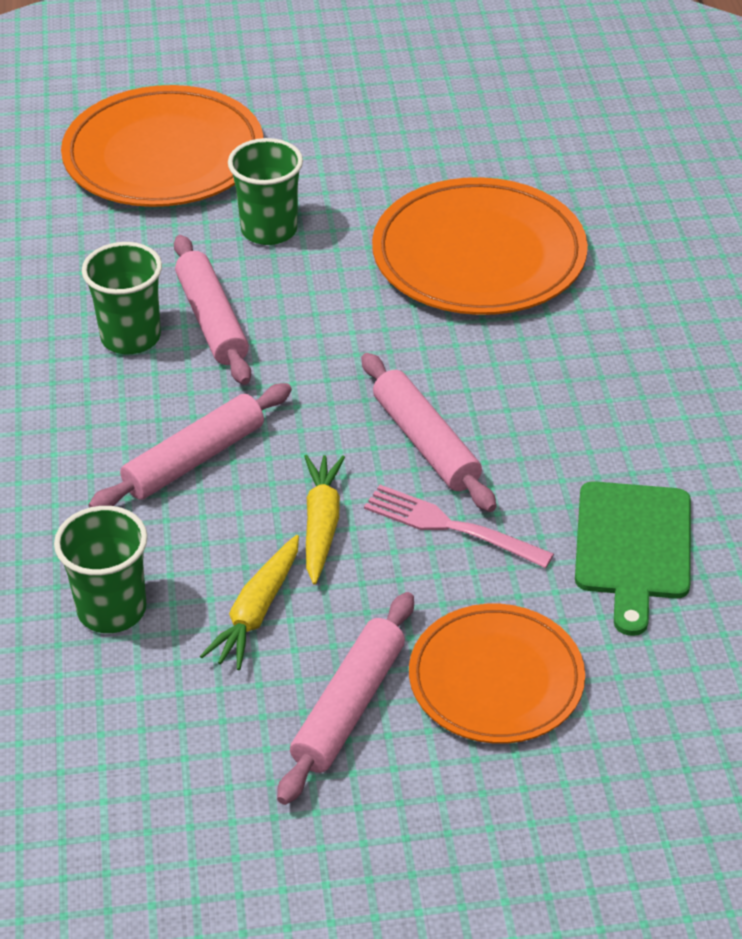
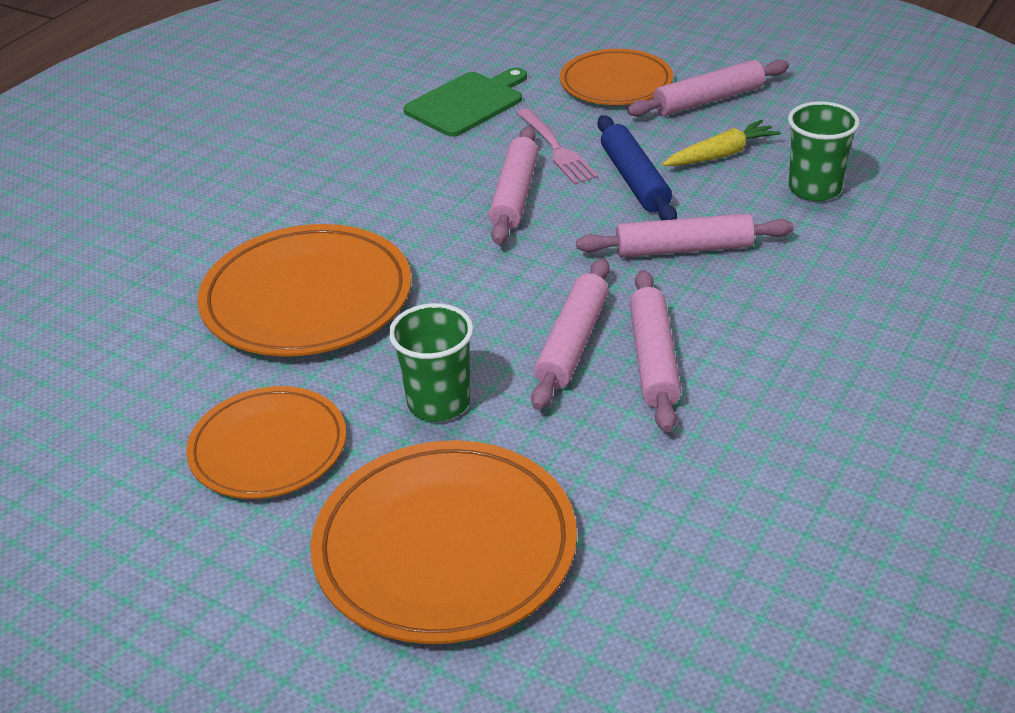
camera: 140 degrees left, 5 degrees down
green cup [82,242,162,354] -> pink rolling pin [630,270,681,432]
yellow carrot [304,455,345,585] -> blue rolling pin [598,115,677,220]
none -> orange plate [186,386,346,499]

